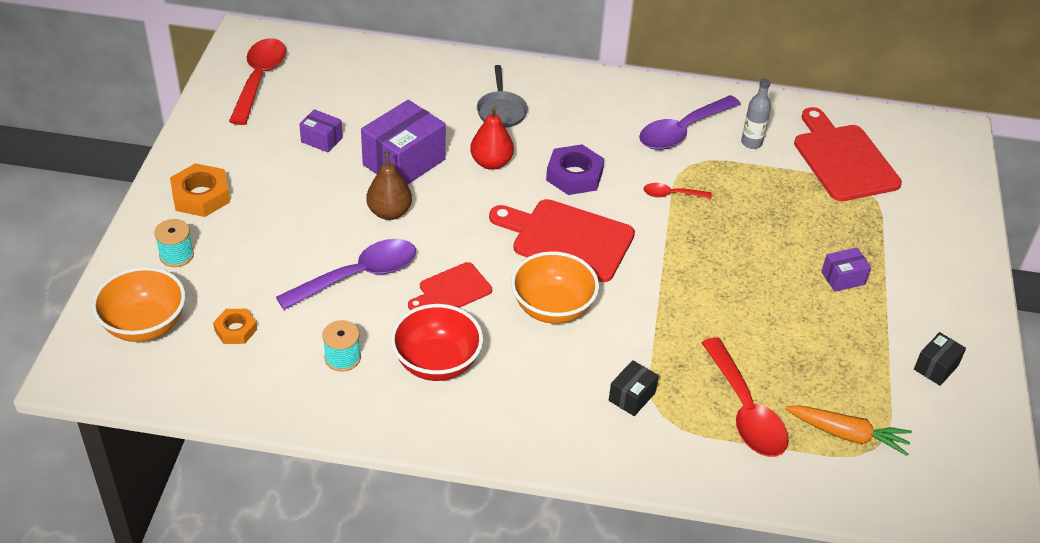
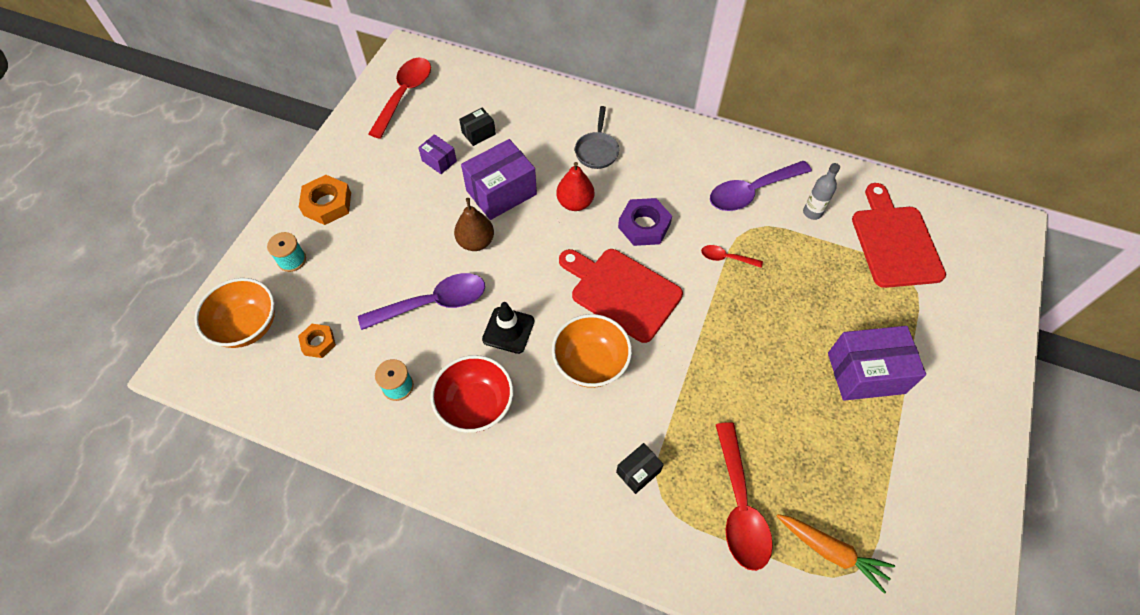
camera: 15 degrees right, 15 degrees up
red cutting board [408,262,492,310] -> black traffic cone [482,302,534,354]
purple box [821,248,871,292] -> purple box [828,326,926,401], size x1.97
black box [914,332,966,386] -> black box moved to [459,108,496,146]

